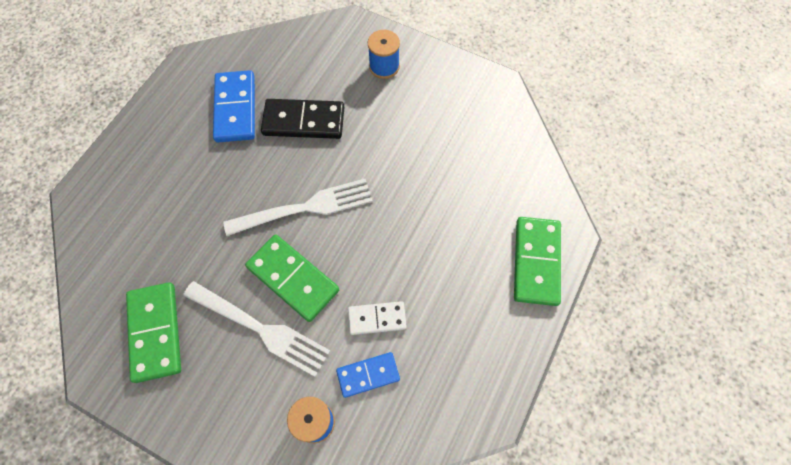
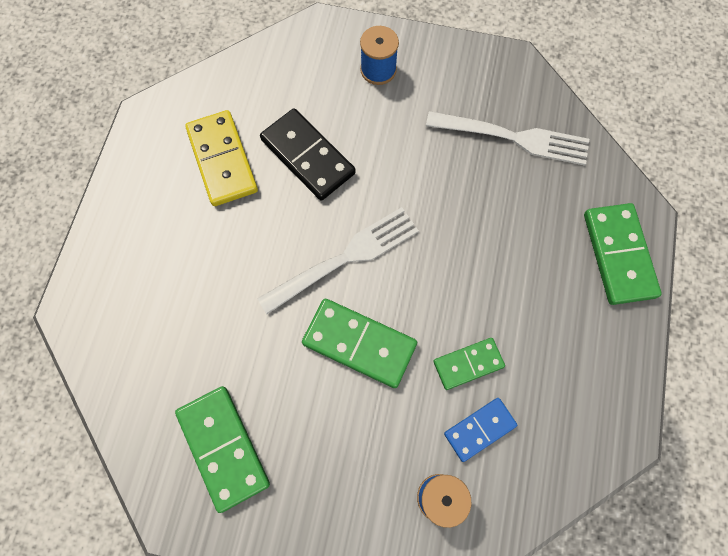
camera: 15 degrees left, 5 degrees up
white fork [183,281,330,377] -> white fork moved to [426,111,589,166]
blue domino [213,70,255,142] -> yellow domino [185,110,258,206]
black domino [261,99,345,139] -> black domino turned 60 degrees clockwise [260,108,355,201]
white domino [348,301,407,335] -> green domino [433,338,505,390]

